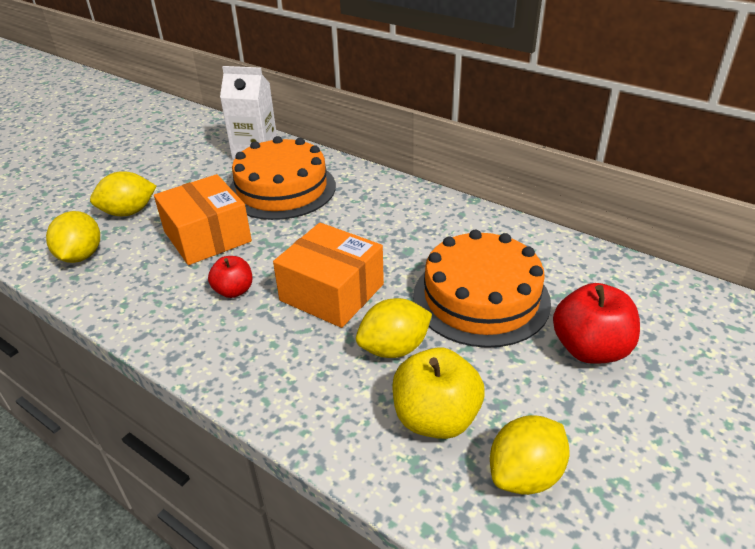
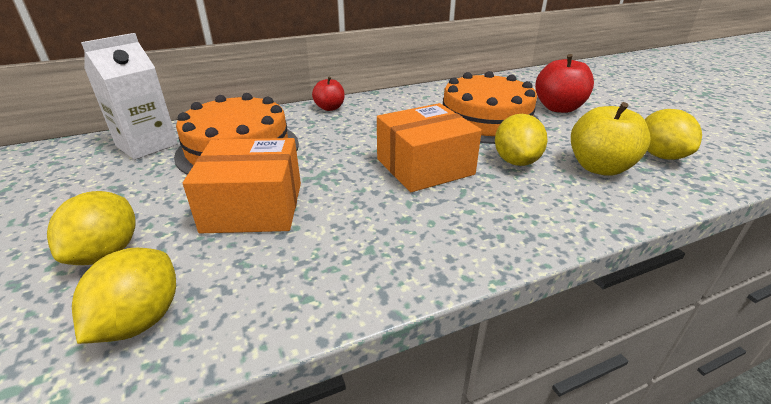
camera: 60 degrees left, 5 degrees down
yellow lemon [46,211,100,263] -> yellow lemon turned 75 degrees clockwise [72,248,176,344]
red apple [208,256,252,298] -> red apple moved to [312,77,344,111]

